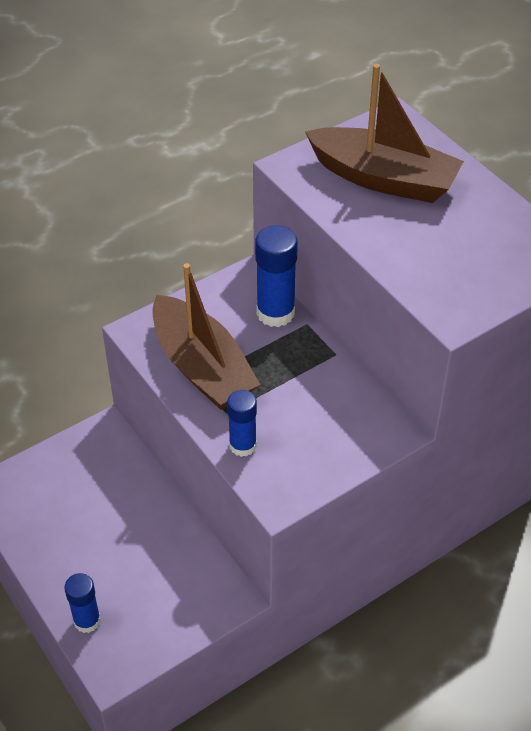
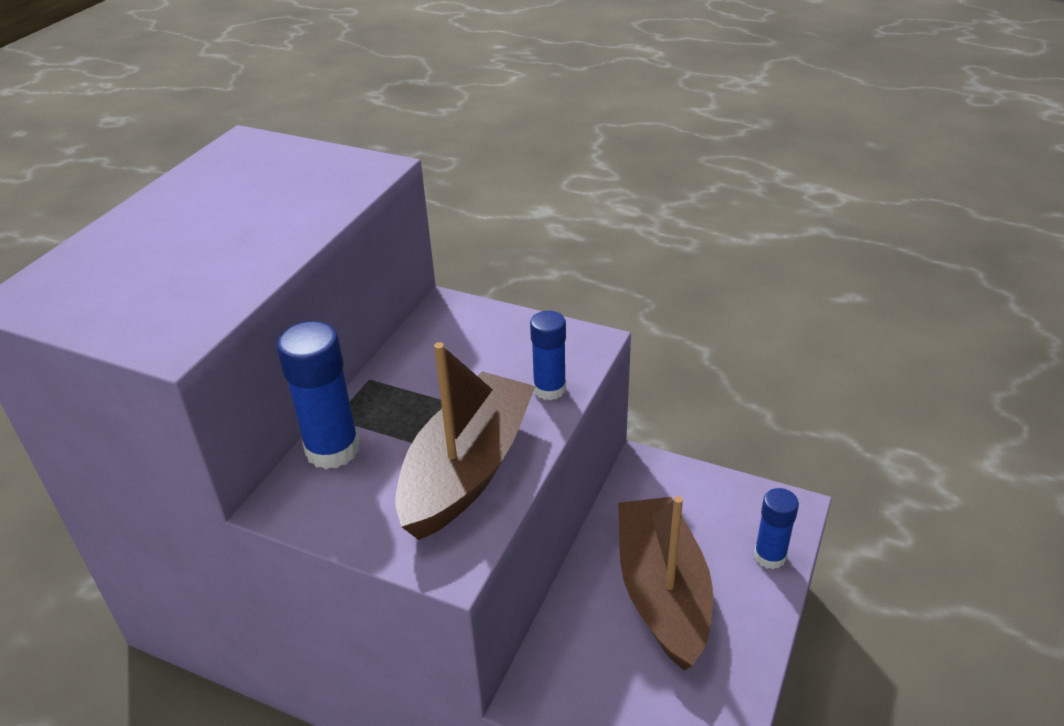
camera: 120 degrees left, 10 degrees down
brown boat [305,64,464,203] -> brown boat moved to [618,496,713,670]

